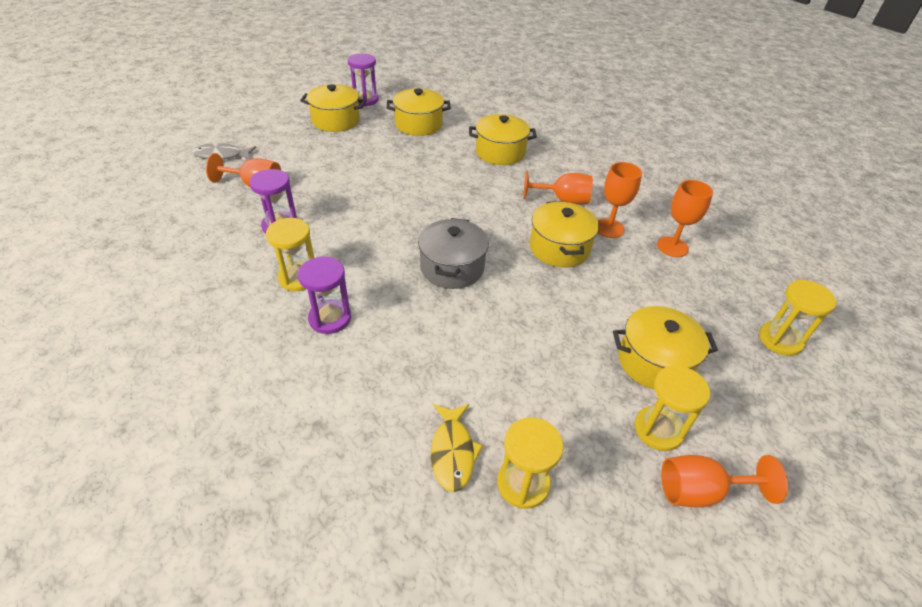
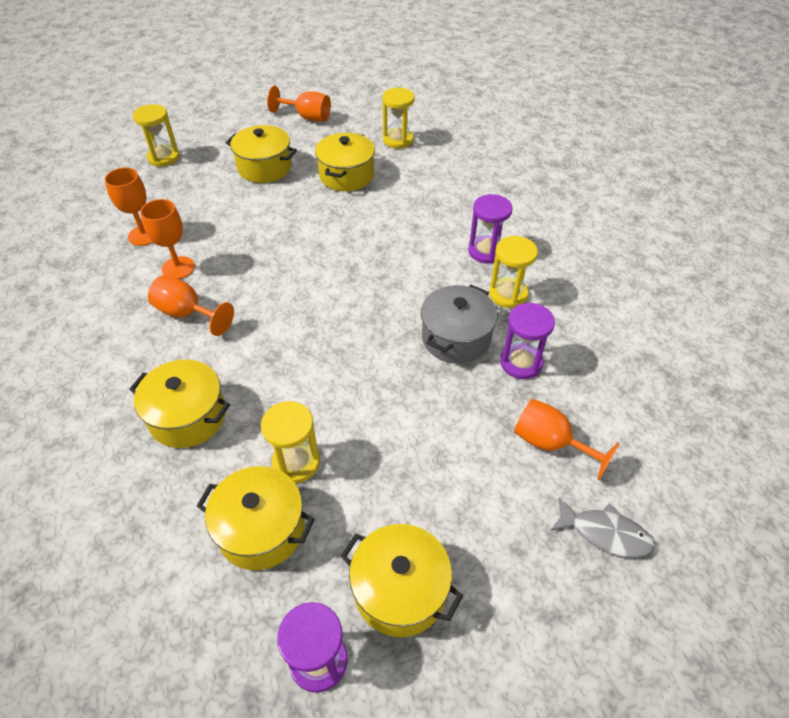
camera: 155 degrees left, 5 degrees up
grey pot [418,218,489,289] -> grey pot moved to [421,285,498,364]
yellow fish [431,404,483,492] -> none
yellow pot [530,201,599,267] -> yellow pot moved to [315,133,375,191]
yellow hourglass [635,365,710,451] -> yellow hourglass moved to [261,401,320,483]

